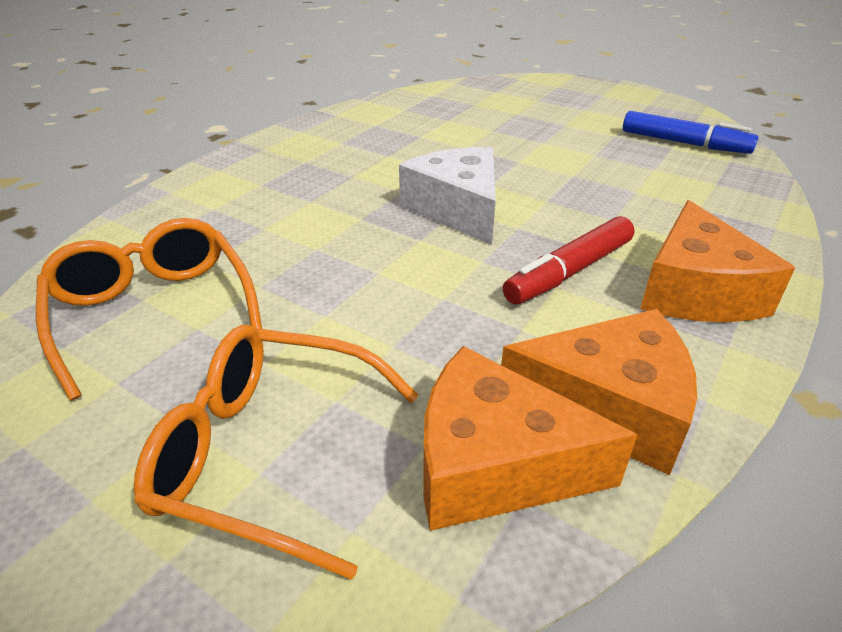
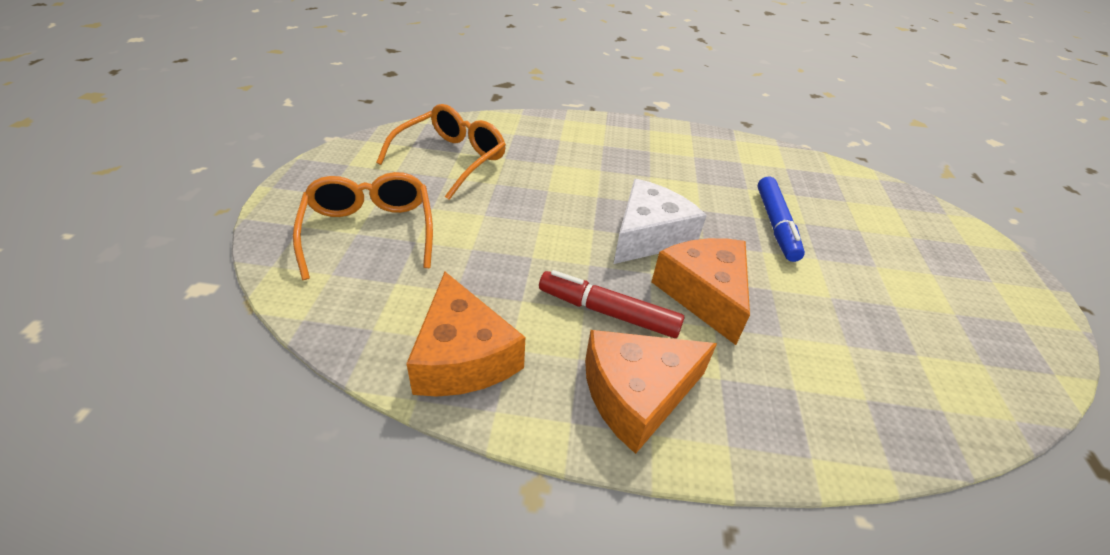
camera: 60 degrees right, 5 degrees up
orange cheese [423,346,637,531] -> orange cheese moved to [652,238,750,345]
blue marker [623,111,758,154] -> blue marker moved to [757,176,805,262]

